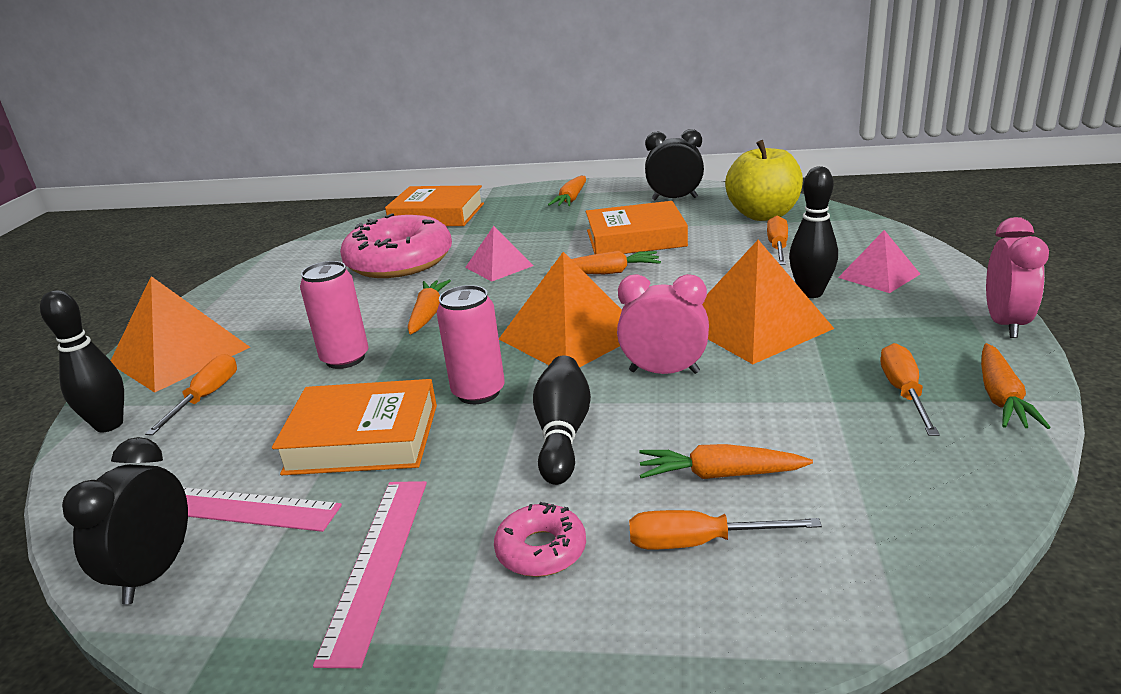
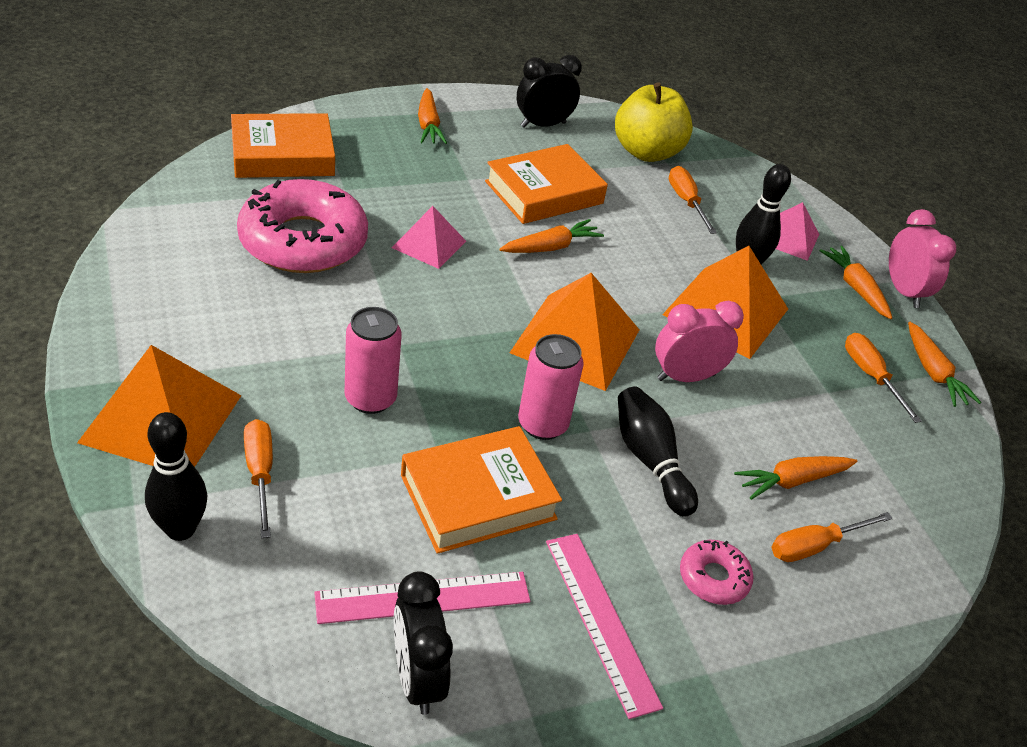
camera: 35 degrees left, 15 degrees up
orange carrot [408,280,451,334] -> orange carrot moved to [819,246,892,319]

